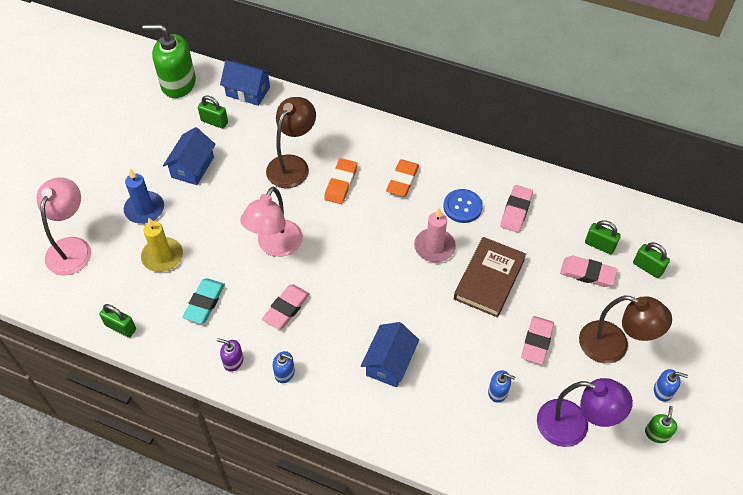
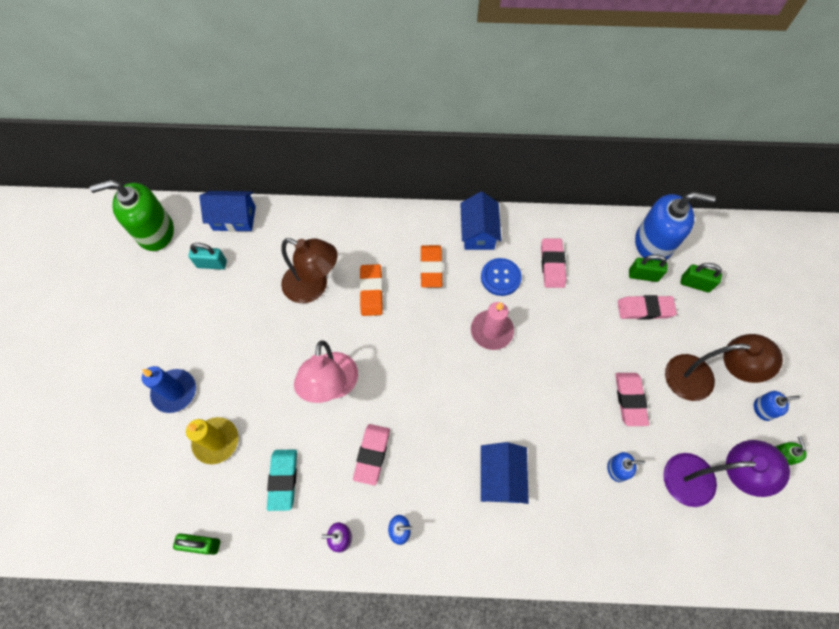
camera: 20 degrees left, 10 degrees up
pink lamp [36,177,91,275] -> none
blue house [163,127,216,185] -> blue house moved to [460,192,501,250]
green padlock [198,95,228,129] -> turquoise padlock [189,243,227,270]
brown lamp [266,97,316,188] -> brown lamp turned 105 degrees clockwise [281,238,338,303]
brown book [454,237,526,318] -> none
none -> blue soap dispenser [635,192,716,260]

